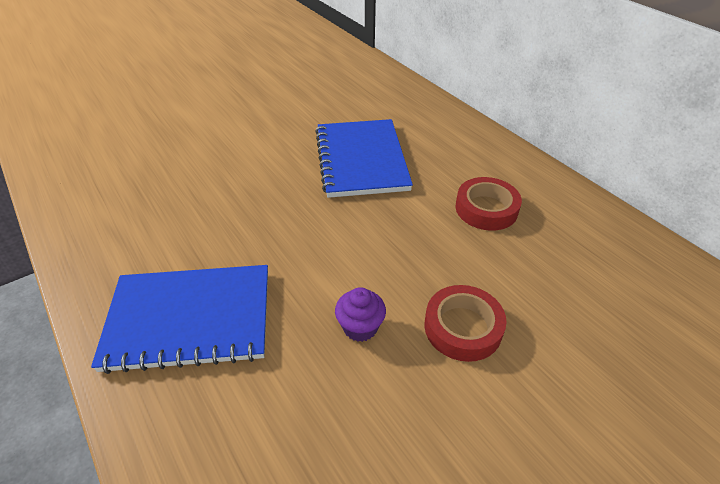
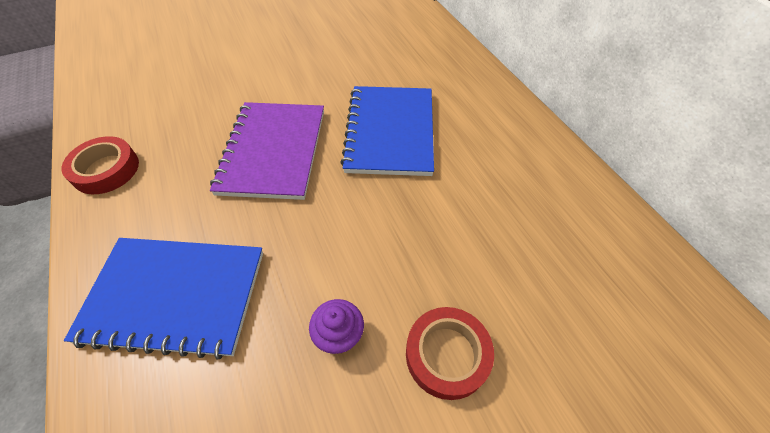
camera: 10 degrees right, 10 degrees up
red tape [455,177,522,231] -> red tape moved to [62,136,139,194]
none -> purple notebook [210,102,324,200]

